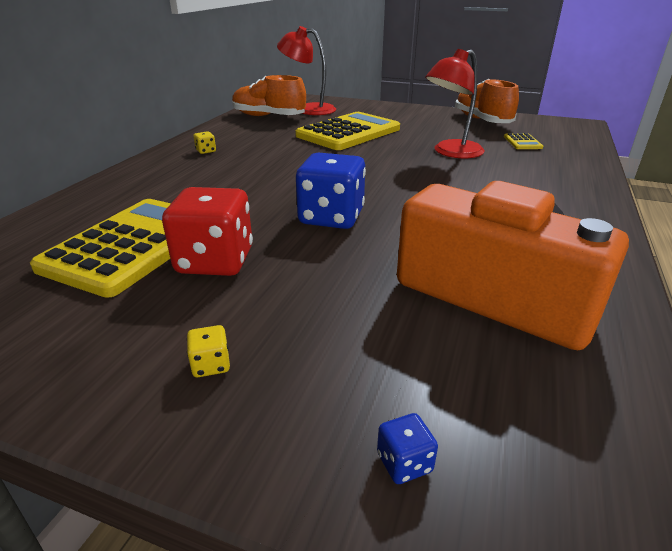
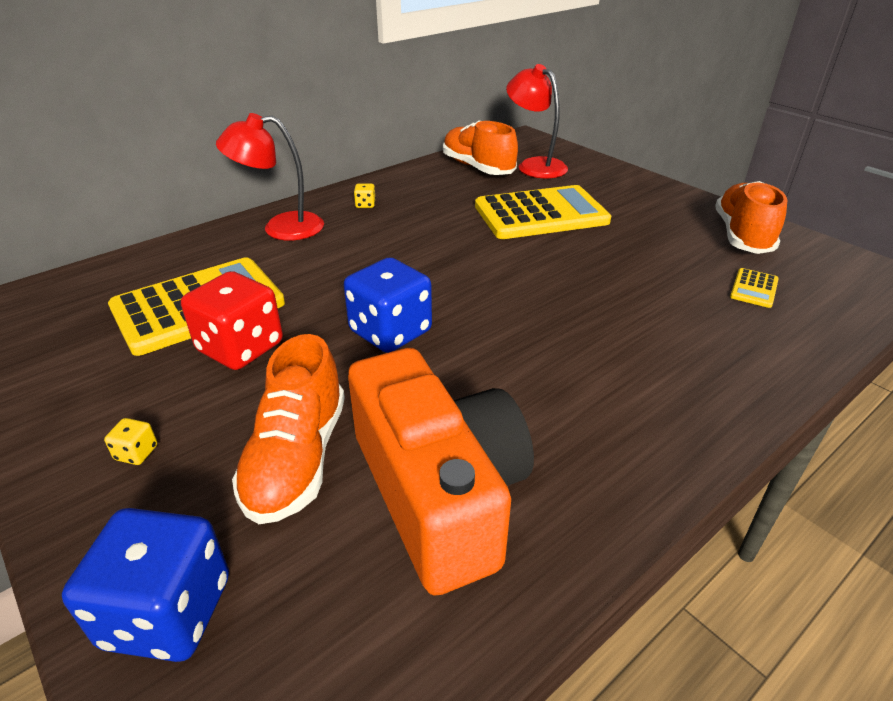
camera: 30 degrees right, 5 degrees up
blue dice [377,413,438,484] -> blue dice [62,508,229,662], size x2.47
red lamp [425,49,484,158] -> red lamp moved to [216,113,324,240]
none -> orange shoe [232,334,345,524]

